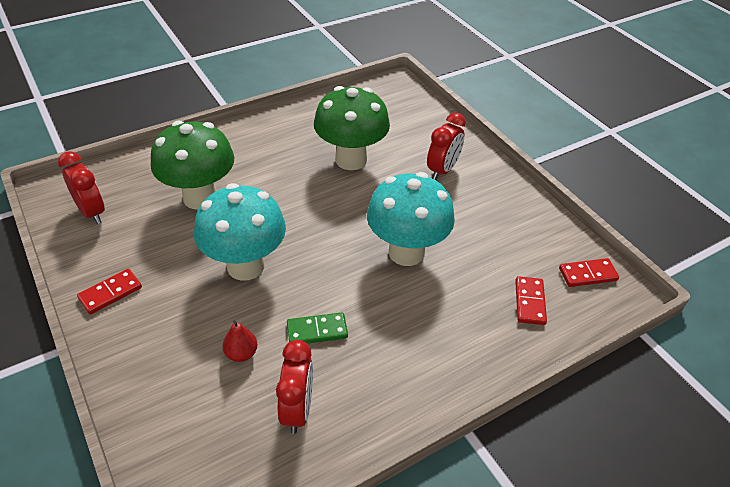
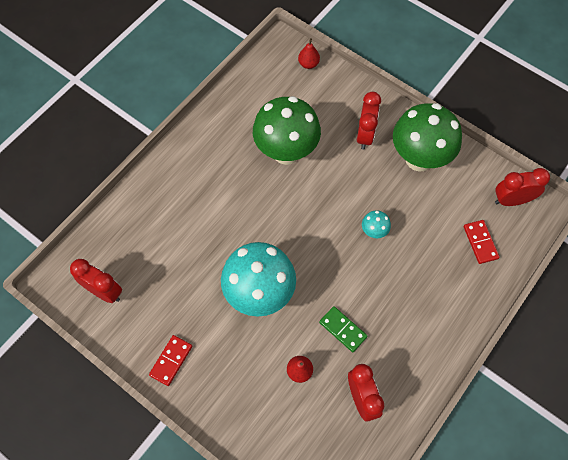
camera: 20 degrees left, 20 degrees up
green mushroom [151,120,235,210] -> green mushroom moved to [393,103,462,172]
green domino [287,312,348,344] -> green domino turned 75 degrees clockwise [319,306,367,352]
turquoise mushroom [367,172,455,266] -> turquoise mushroom [362,210,391,238], size x0.42
red domino [559,258,619,287] -> red clock [495,168,550,206]
none -> red pear [298,38,320,69]

